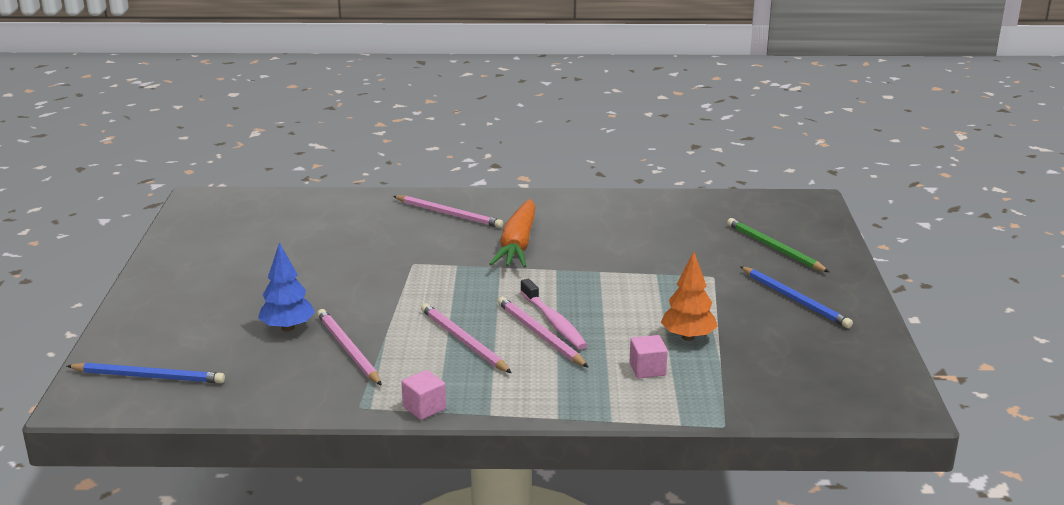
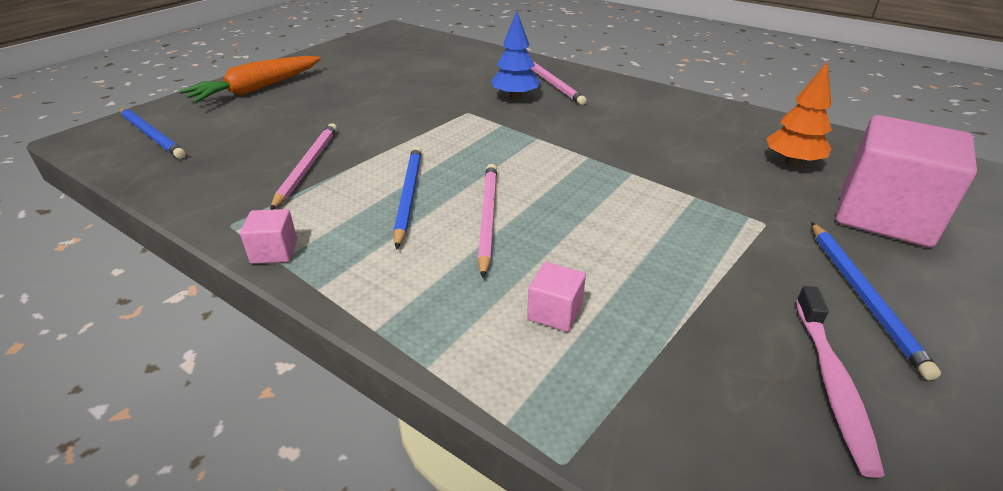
camera: 35 degrees right, 10 degrees up
blue tree [258,243,315,331] -> blue tree moved to [491,11,540,100]
pink pencil [421,303,511,373] -> blue pencil [393,147,422,249]
orange carrot [489,199,535,268] -> orange carrot moved to [179,56,321,103]
pink toothbrush [520,279,587,350] -> pink toothbrush moved to [796,286,885,478]
orange tree [661,252,718,341] -> orange tree moved to [767,61,832,166]
green pencil [727,218,829,272] -> pink cube [836,115,977,248]

